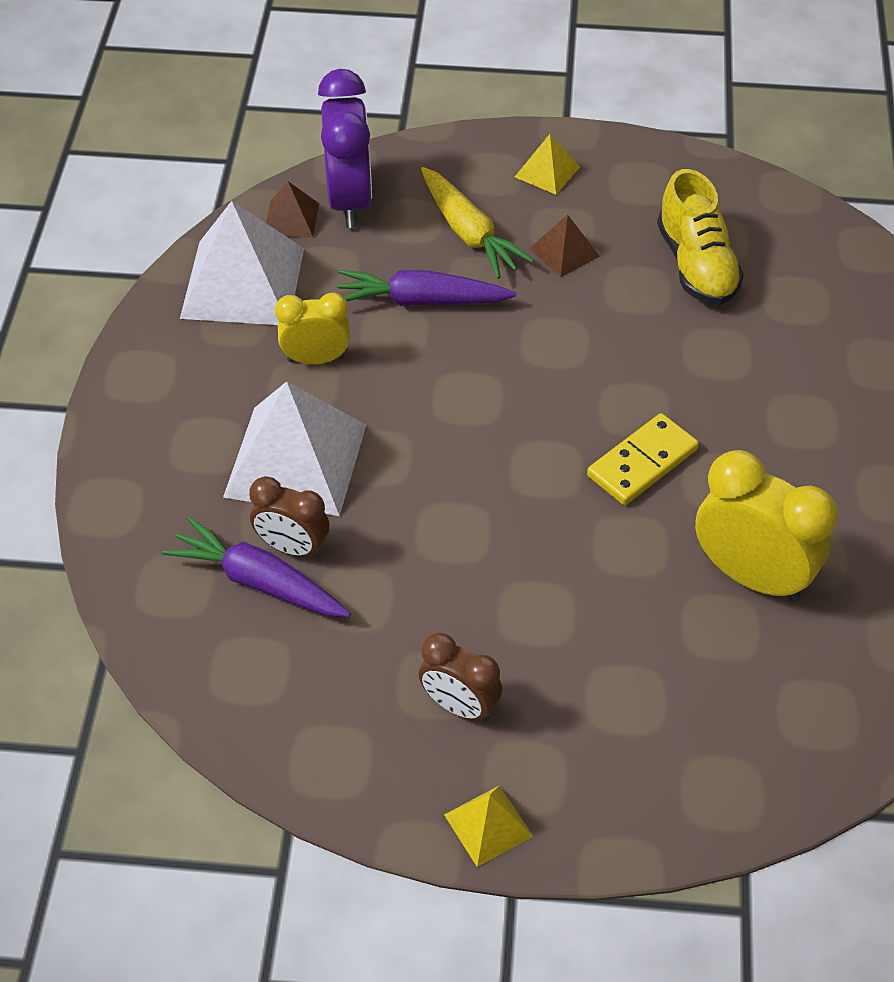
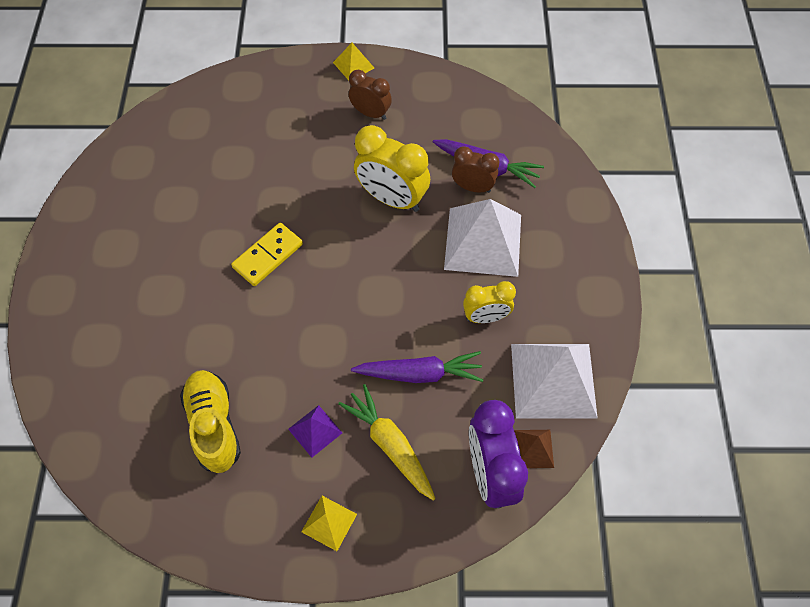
camera: 175 degrees right, 10 degrees up
brown pyramid [530,215,600,278] -> purple pyramid [288,405,342,458]
yellow clock [695,450,838,602] -> yellow clock moved to [354,125,430,212]

